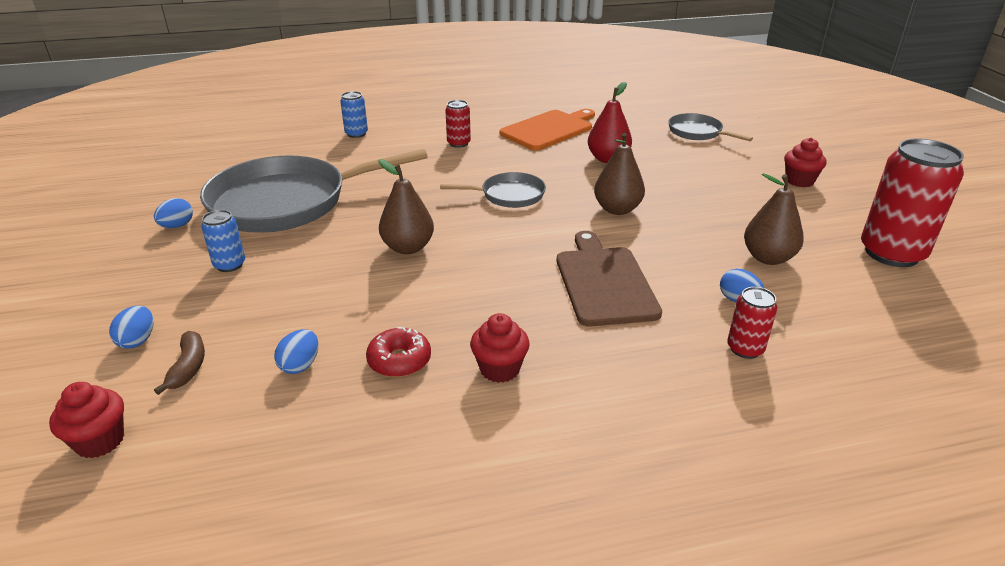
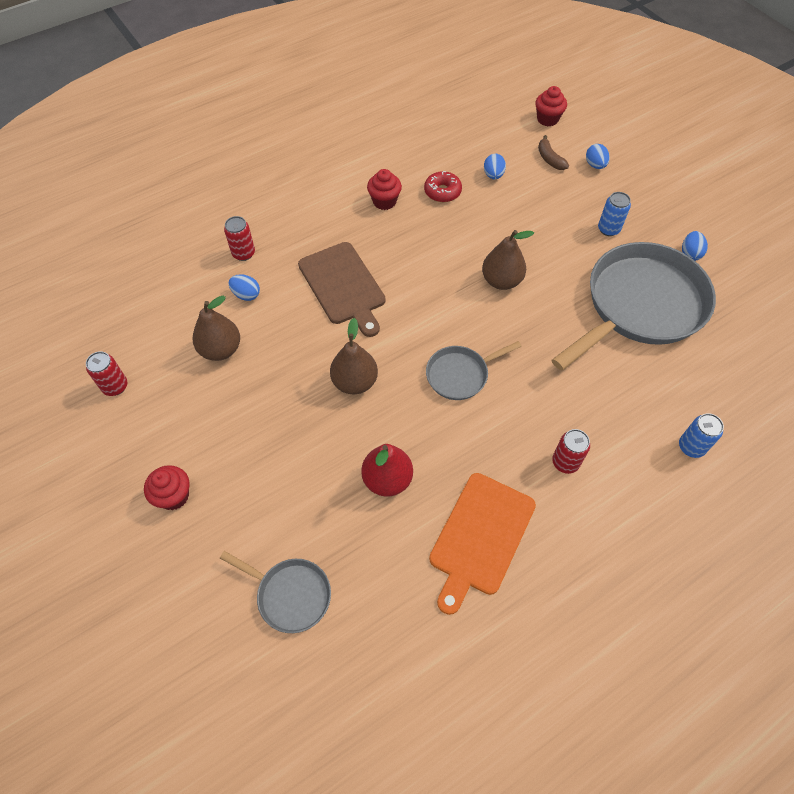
camera: 160 degrees right, 25 degrees up
red can [861,139,964,267] -> red can [86,351,127,396], size x0.49

